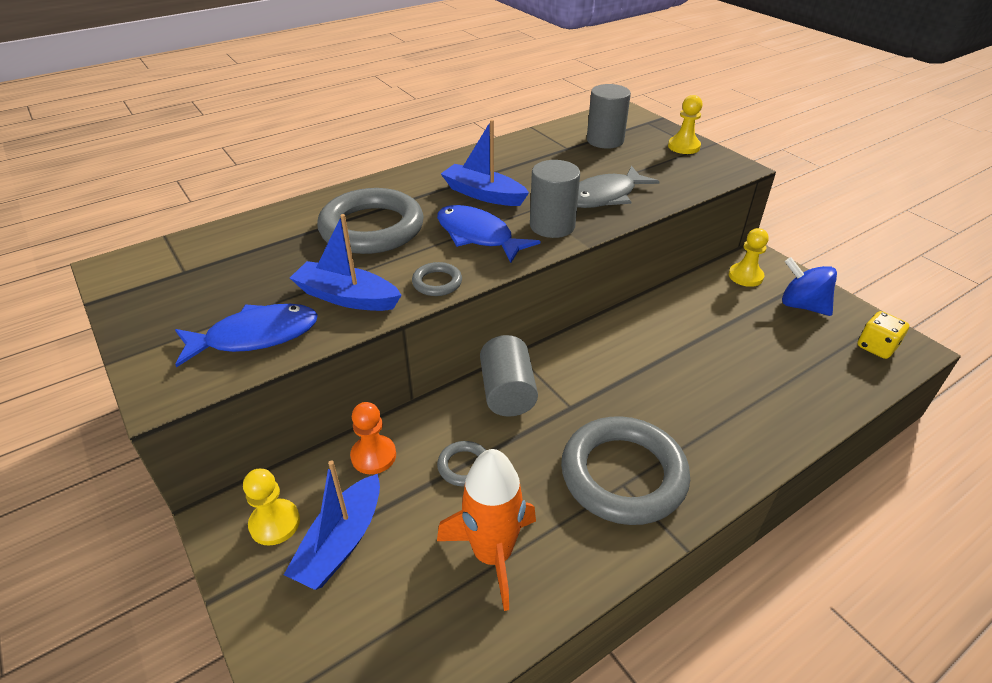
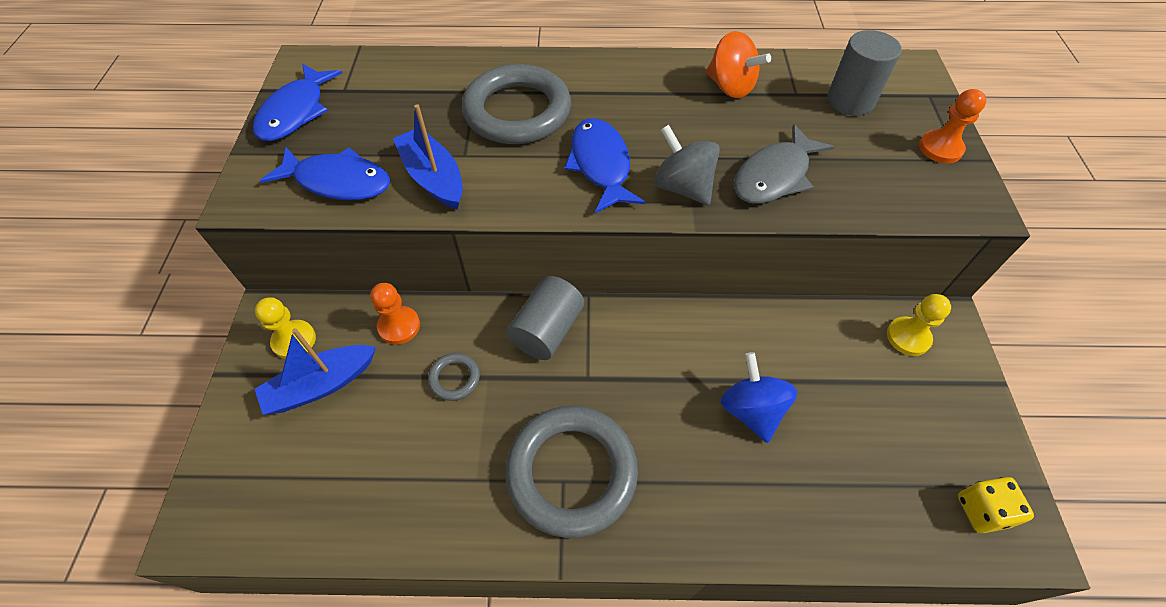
camera: 35 degrees right, 15 degrees up
grey ring [412,262,462,296] -> none
orange rocket [437,449,536,611] -> none
blue boat [441,120,529,206] -> none
grey cylinder [530,160,580,238] -> grey spinning top [654,125,720,205]
grey fish [577,166,660,208] -> grey fish turned 45 degrees counterclockwise [734,124,834,204]
yellow pawn [668,95,703,154] -> orange pawn [919,89,986,163]
blue spinning top [782,257,837,316] -> blue spinning top moved to [721,352,798,443]
none -> blue fish [253,64,342,141]
none -> orange spinning top [706,31,771,98]

